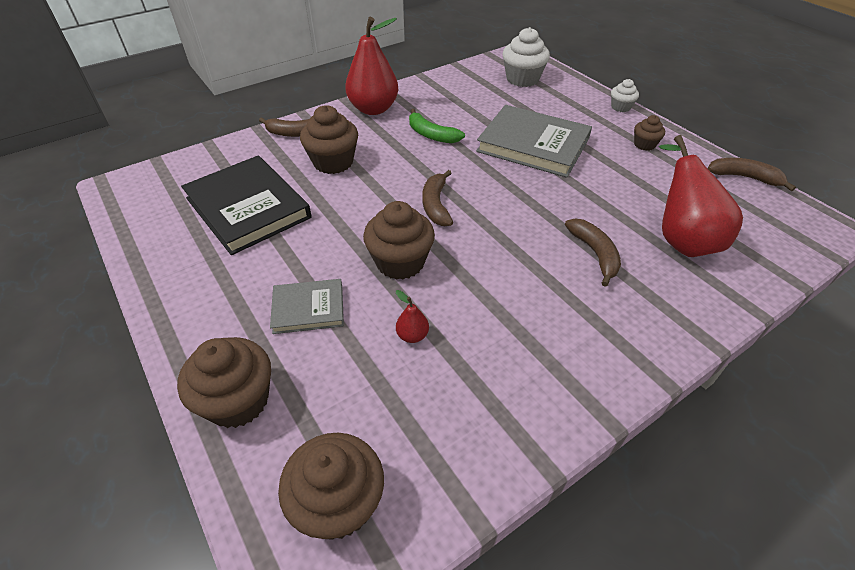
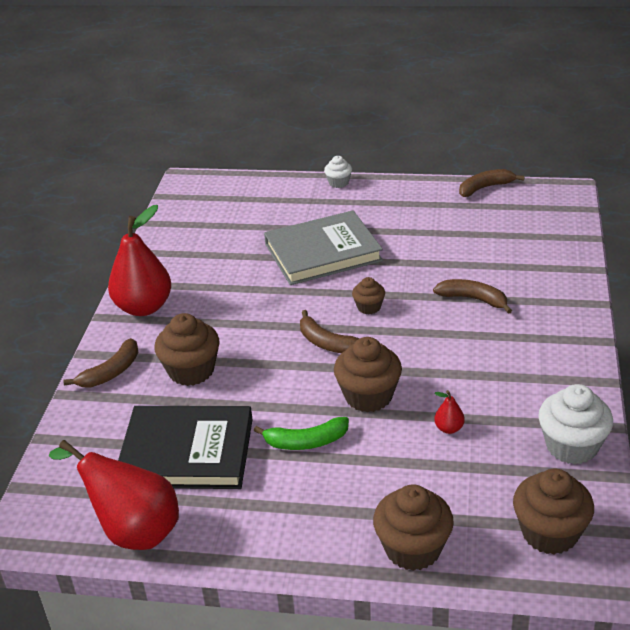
camera: 45 degrees left, 10 degrees down
grey book [270,279,344,334] -> none
green banana [409,109,465,143] -> green banana moved to [253,417,349,450]
white cupcake [502,27,550,87] -> white cupcake moved to [538,384,613,465]
brown cupcake [634,115,665,151] -> brown cupcake moved to [352,277,385,314]
red pear [659,135,743,257] -> red pear moved to [49,440,179,550]

